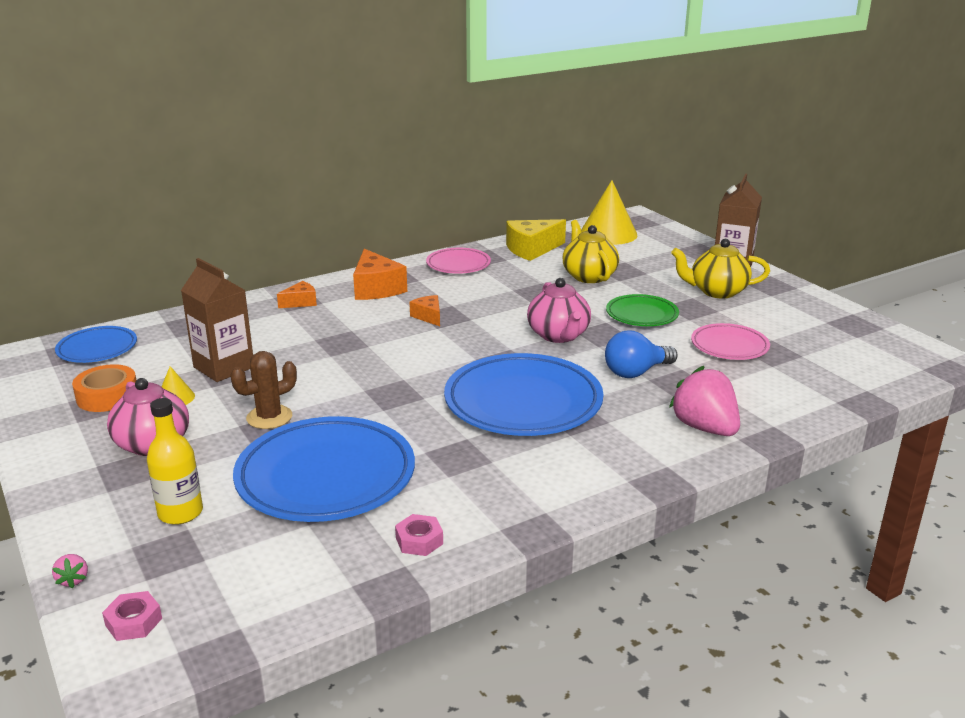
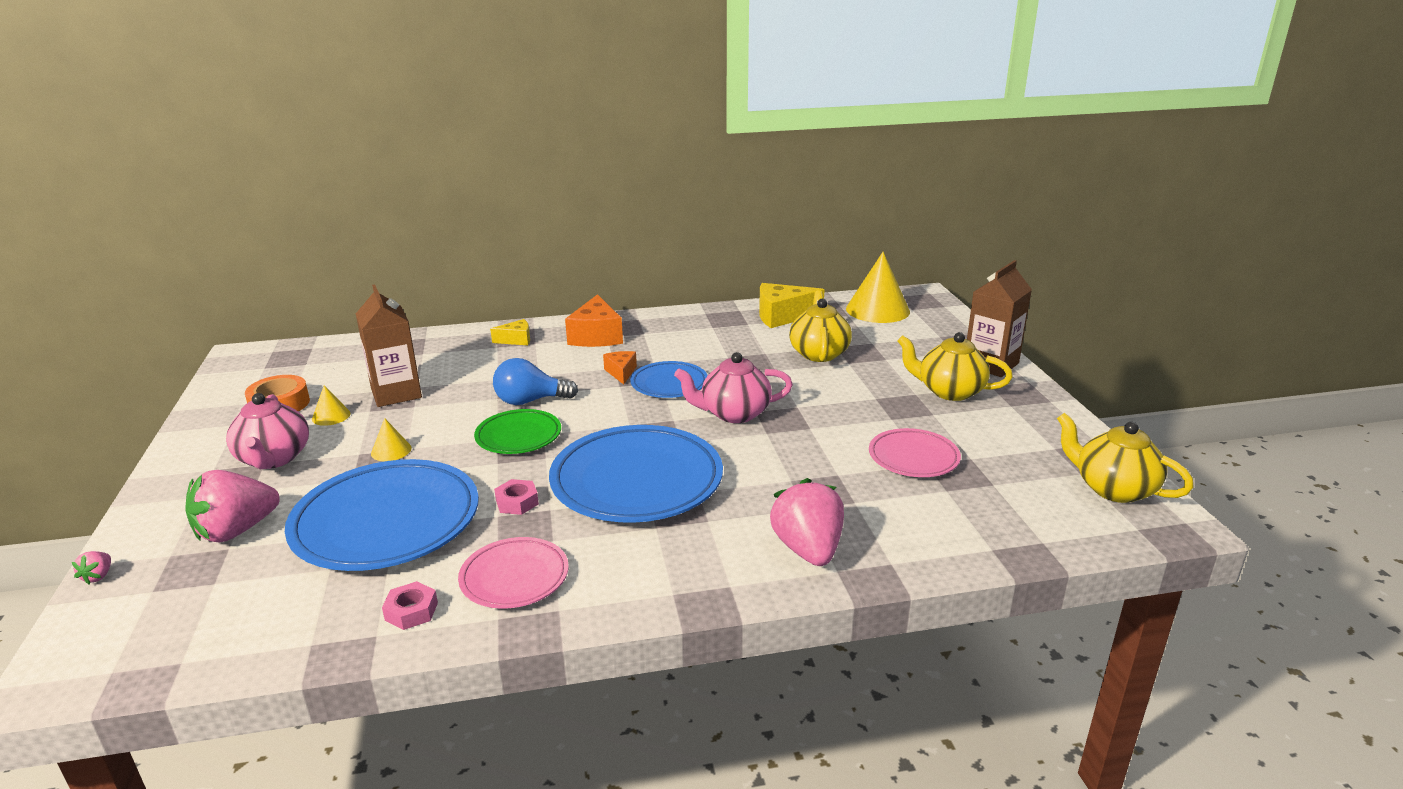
camera: 20 degrees right, 0 degrees up
blue plate [55,326,137,363] -> blue plate moved to [630,361,708,398]
pink nut [102,591,162,641] -> pink nut moved to [494,479,539,515]
yellow bottle [147,398,203,525] -> pink strawberry [185,470,280,542]
brown cactus [230,351,297,429] -> yellow cone [371,418,412,461]
orange cheese [277,281,317,308] -> yellow cheese [490,319,530,345]
pink plate [426,248,491,274] -> pink plate moved to [458,537,569,609]
pink teapot [527,278,591,343] -> pink teapot turned 75 degrees clockwise [674,352,793,423]
blue light bulb [605,331,678,378] -> blue light bulb moved to [493,358,578,405]
green plate [606,294,679,326] -> green plate moved to [474,409,561,454]
none -> yellow teapot [1057,413,1194,503]

